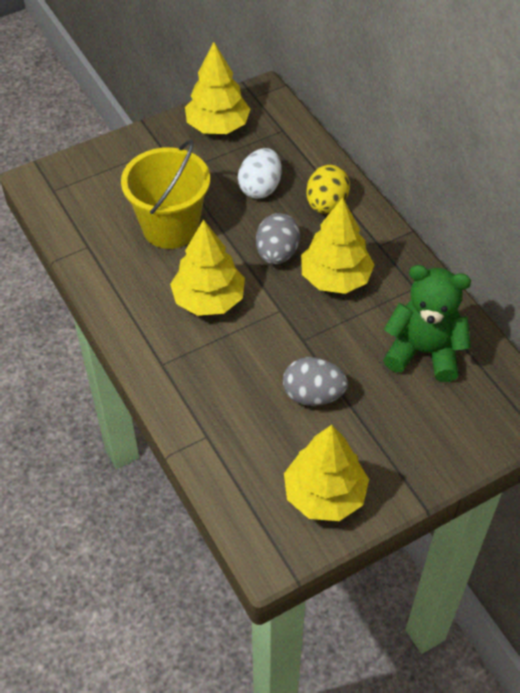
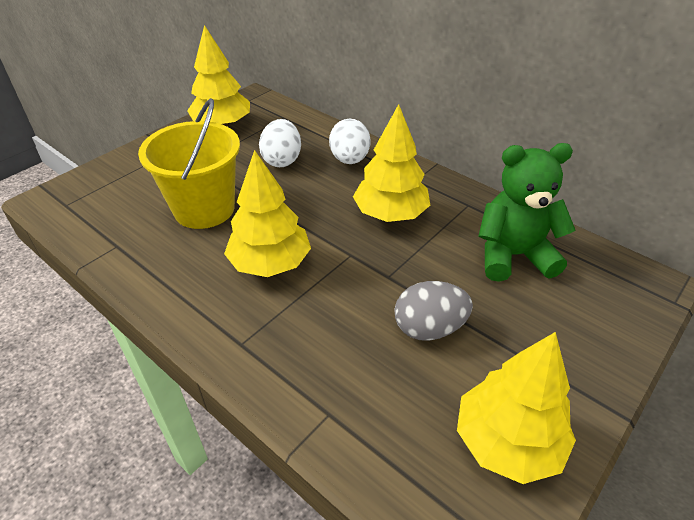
camera: 20 degrees left, 10 degrees down
grey egg [256,213,300,265] -> none
yellow egg [306,165,350,214] -> white egg [329,119,371,164]

